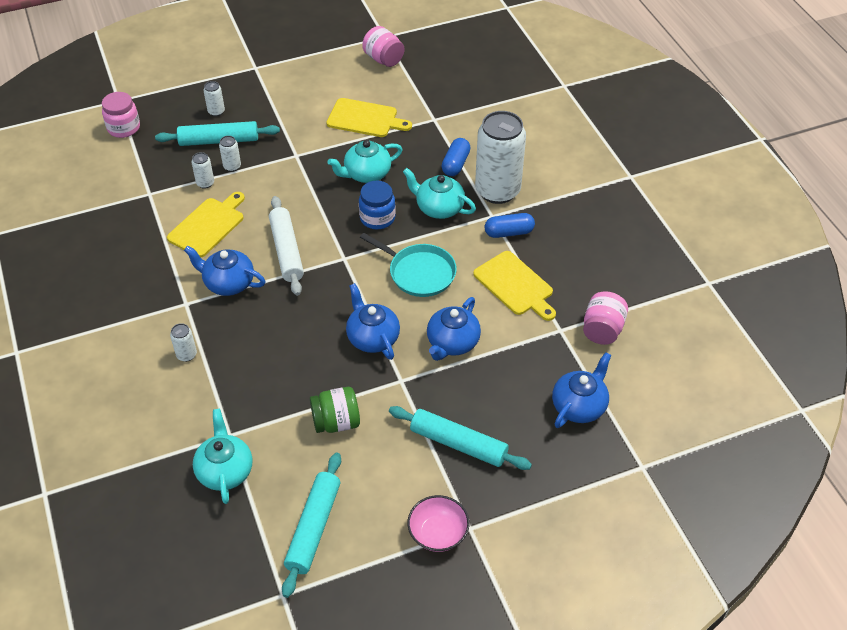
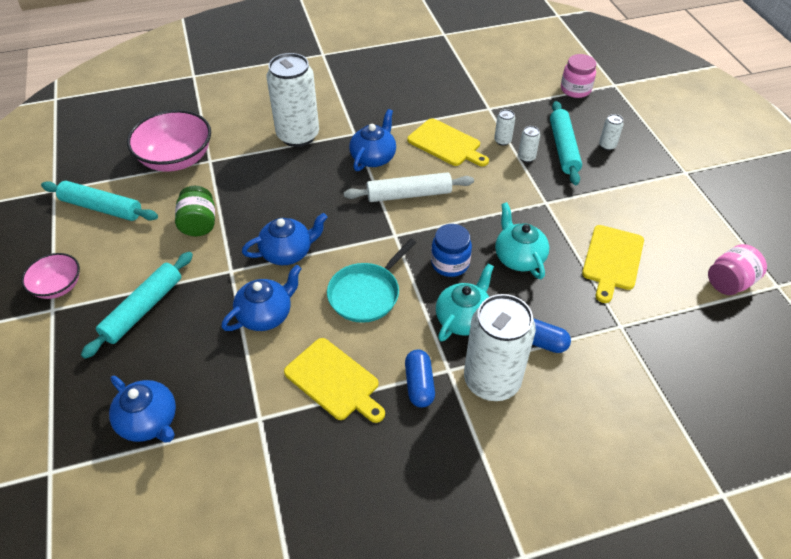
camera: 95 degrees right, 0 degrees up
white can [170,323,197,362] -> white can [267,53,319,147], size x2.49
turquoise teapot [193,409,252,504] -> pink bowl [127,110,211,172]
blue teapot [427,297,481,361] -> blue teapot turned 105 degrees clockwise [221,265,302,331]
yellow cutting board [473,251,556,321] -> yellow cutting board turned 105 degrees counterclockwise [284,338,385,423]
pink jar [583,291,628,345] -> none

